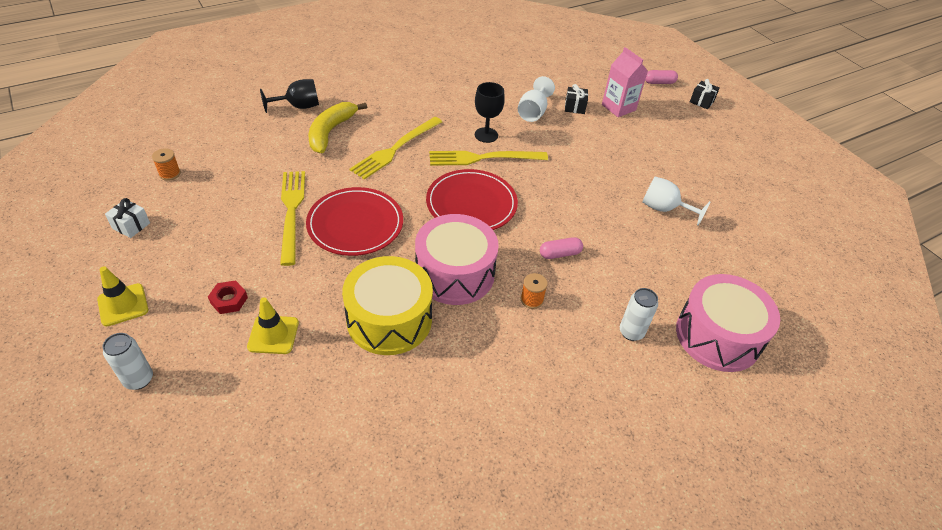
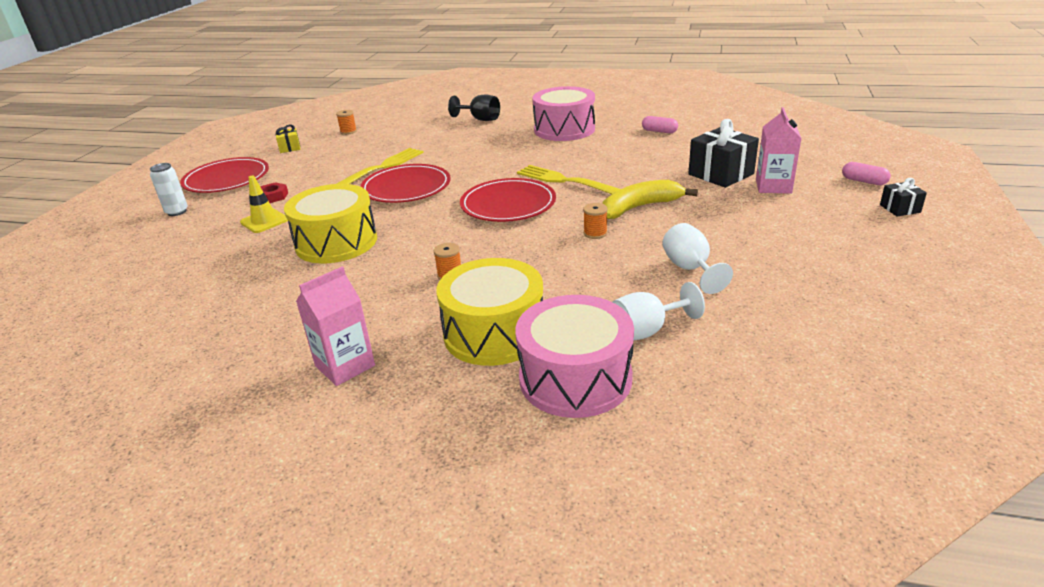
camera: 50 degrees right, 15 degrees down
yellow traffic cone [97,266,148,326] -> red plate [180,157,269,193]
white gift [105,198,150,238] -> yellow gift [276,124,301,153]
yellow banana [308,102,367,153] -> yellow banana moved to [602,180,698,219]
yellow fork [350,117,442,180] -> none
pink drum [415,214,499,305] -> pink drum moved to [532,86,595,141]
black goblet [475,82,505,143] -> none
white goblet [518,76,555,122] -> white goblet moved to [613,282,705,340]
pink capsule [540,237,583,259] -> pink capsule moved to [642,116,678,133]
black gift [565,84,588,114] -> black gift [688,119,759,188], size x1.93
white can [620,288,658,341] -> yellow drum [437,258,543,366]
none -> pink carton [296,266,375,386]
none -> orange spool [583,203,608,239]

